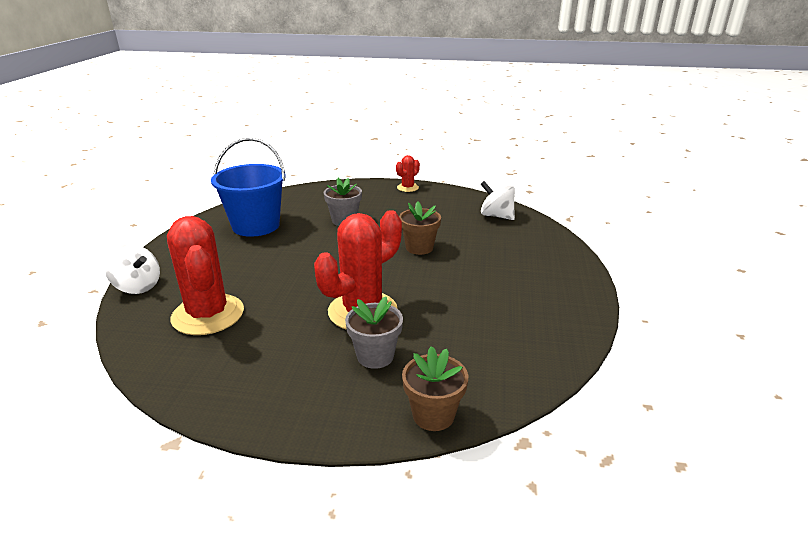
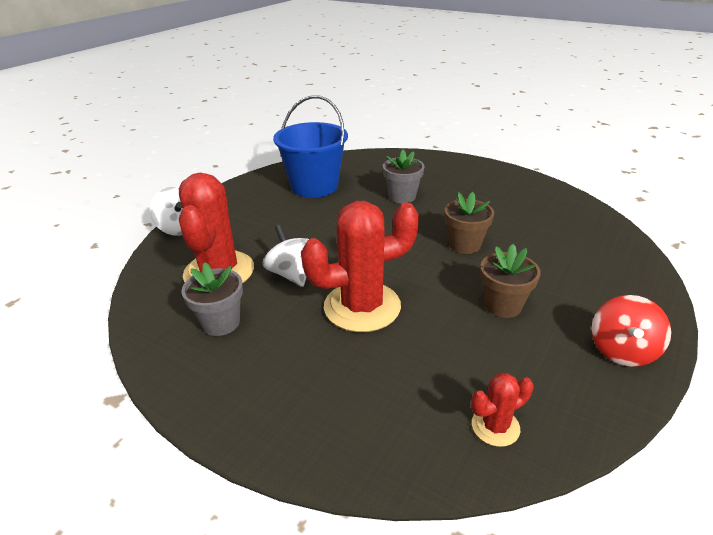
camera: 25 degrees right, 5 degrees up
grey flower pot [345,297,403,369] -> grey flower pot moved to [181,262,243,336]
red cactus [396,155,420,192] -> red cactus moved to [471,373,534,447]
brown flower pot [402,346,468,431] -> brown flower pot moved to [480,244,541,318]
white spinning top [481,181,515,220] -> white spinning top moved to [263,225,309,287]
none -> red spinning top [591,295,671,367]

